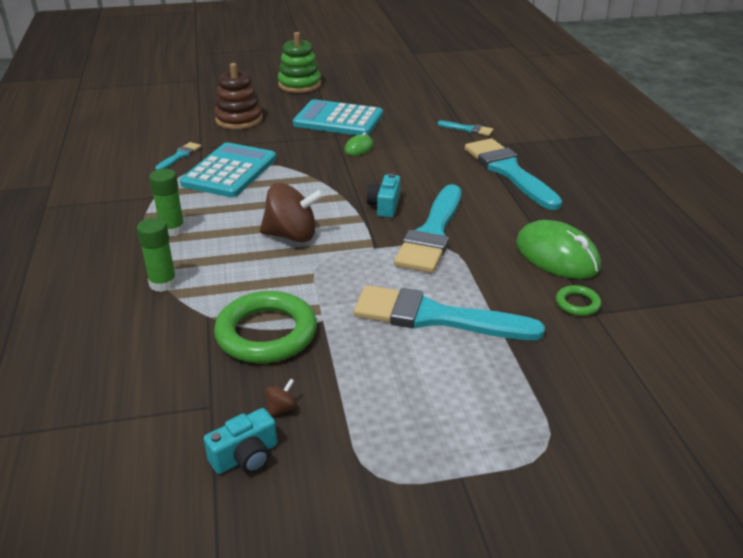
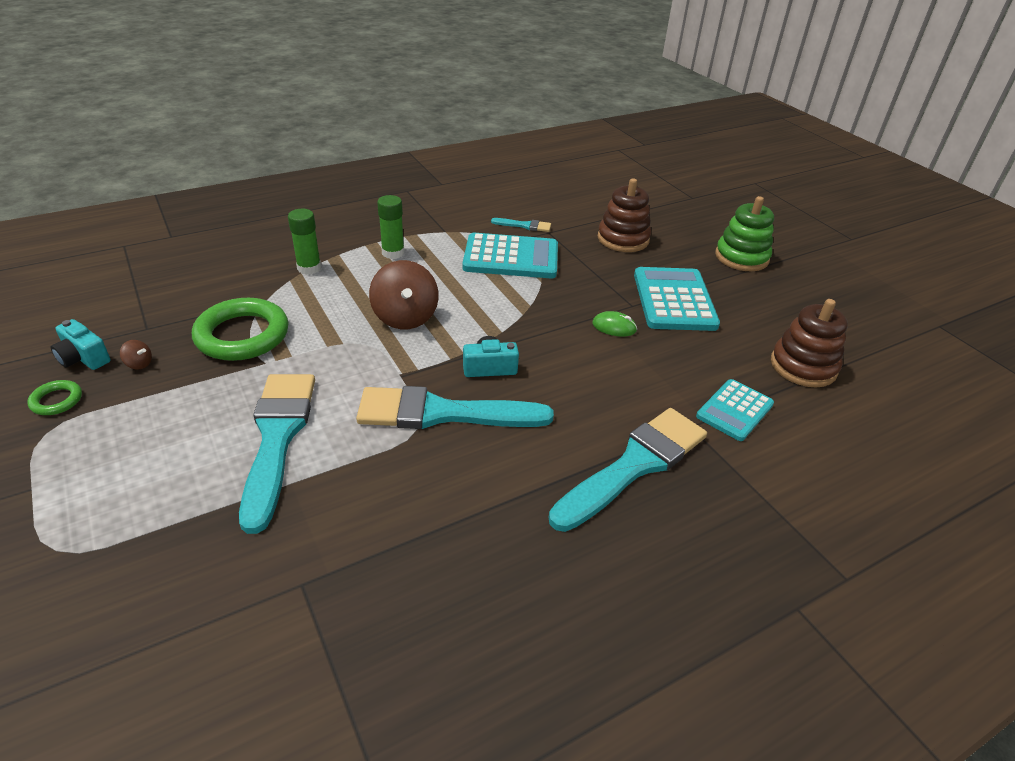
camera: 70 degrees right, 5 degrees up
turquoise brush [437,121,493,136] -> turquoise calculator [696,379,774,441]
green mouse [516,220,601,279] -> none
green ring [556,285,601,316] -> green ring moved to [27,380,82,415]
none -> brown stacking toy [771,299,848,388]

